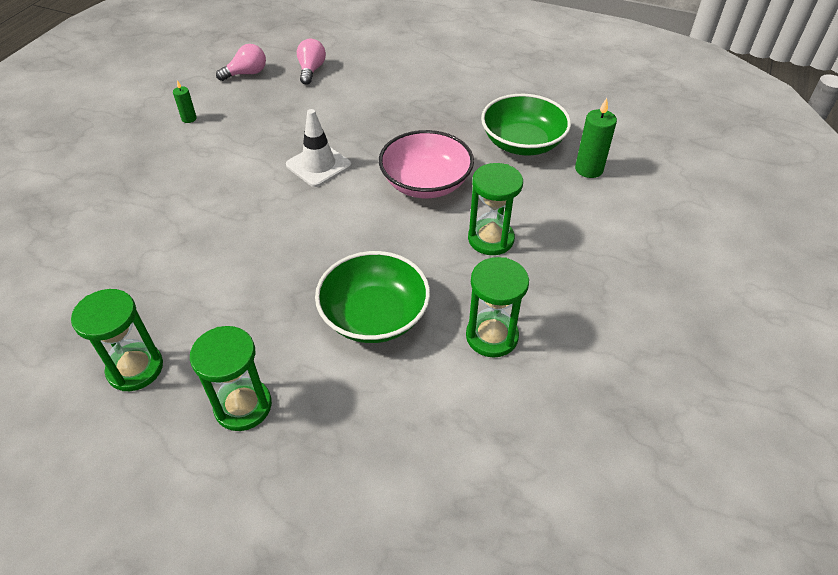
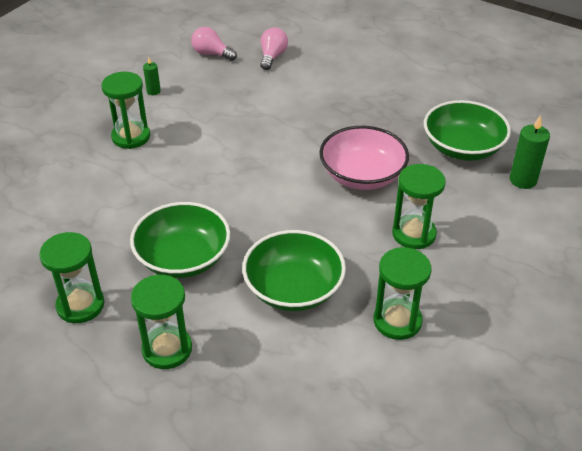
camera: 10 degrees right, 5 degrees down
pink light bulb [216,44,266,81] -> pink light bulb turned 135 degrees counterclockwise [191,27,237,61]
white traffic cone [286,109,351,187] -> none
none -> green hourglass [101,72,150,149]
none -> green bowl [130,202,230,278]

